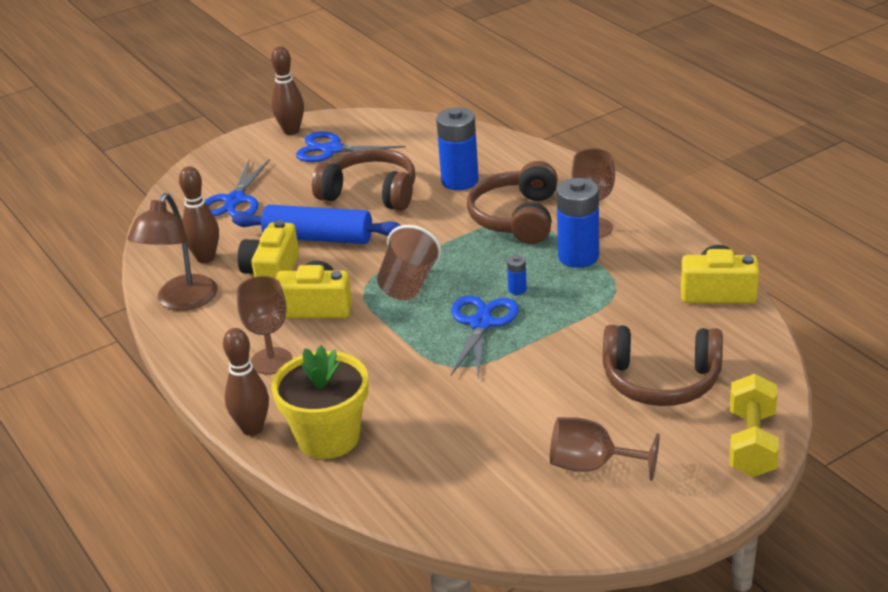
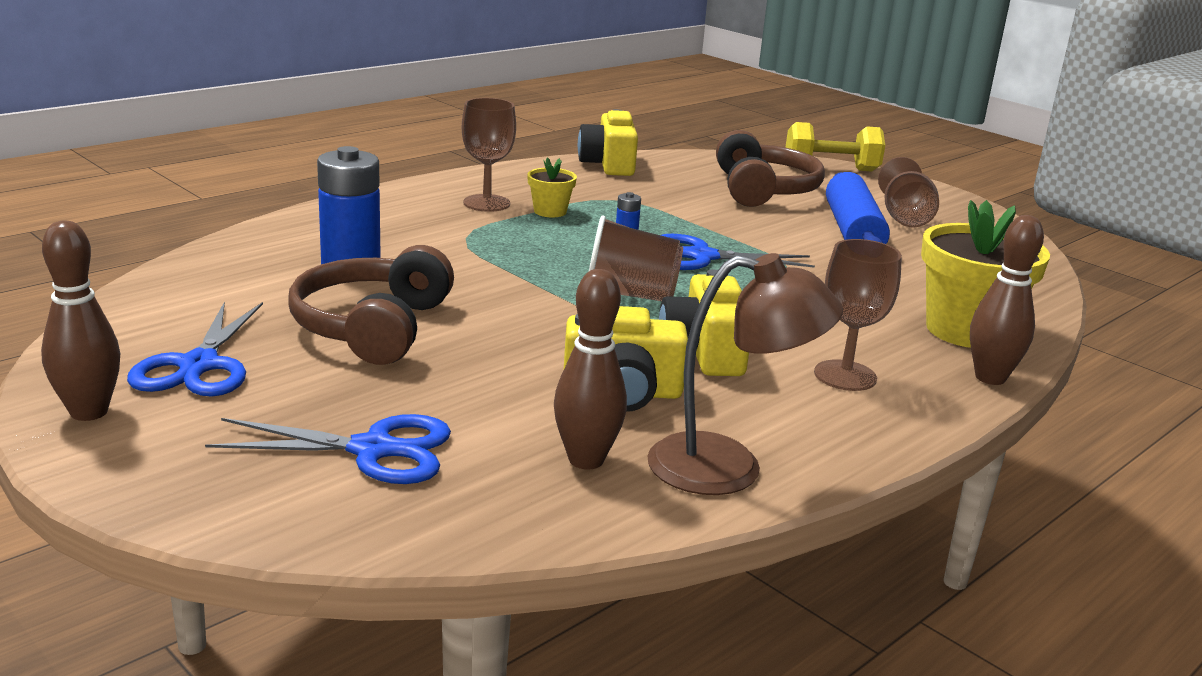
camera: 105 degrees left, 10 degrees down
blue rolling pin [232,205,401,244] -> blue rolling pin moved to [826,172,890,244]
brown headphones [467,161,558,244] -> none
blue battery [556,178,599,268] -> yellow flower pot [527,157,577,217]

